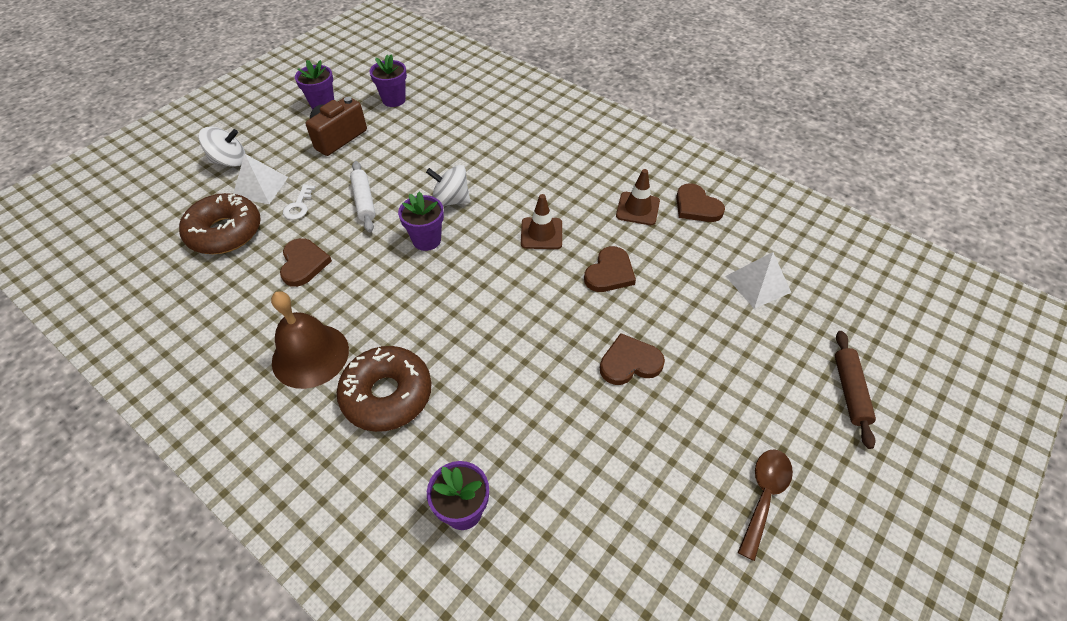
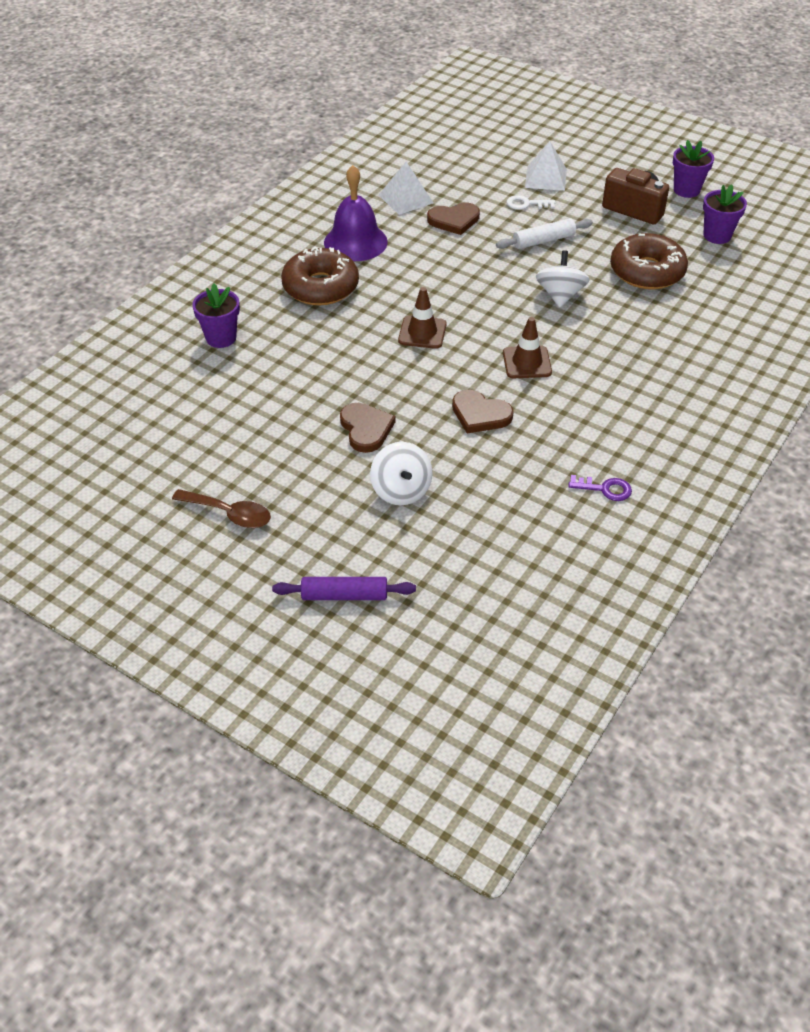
camera: 85 degrees right, 5 degrees down
brown donut [179,193,261,254] -> brown donut moved to [610,233,688,289]
white spinning top [198,126,246,167] -> white spinning top moved to [370,442,433,505]
brown bell [271,291,349,389] -> purple bell [324,165,388,261]
purple flower pot [398,192,444,251] -> none
brown traffic cone [616,169,660,225] -> brown traffic cone moved to [398,287,447,349]
brown heart [676,183,725,222] -> purple key [568,475,632,501]
white pyramid [726,252,791,309] -> white pyramid moved to [379,162,434,215]
brown rolling pin [835,331,876,449] -> purple rolling pin [272,577,416,600]

